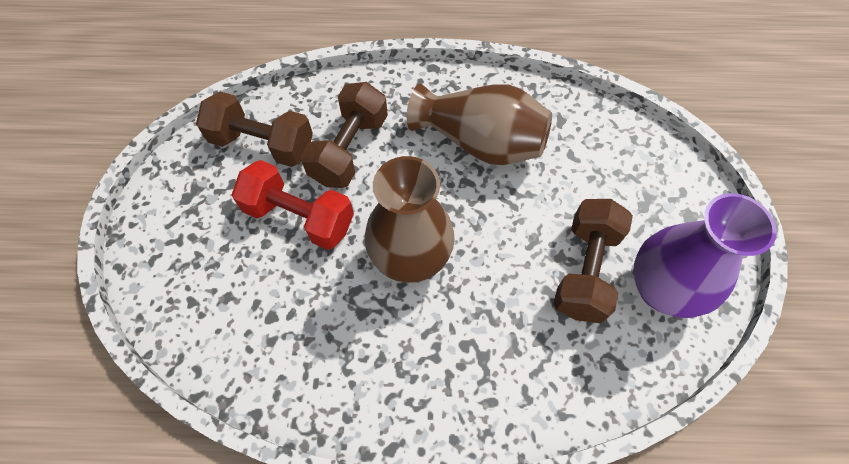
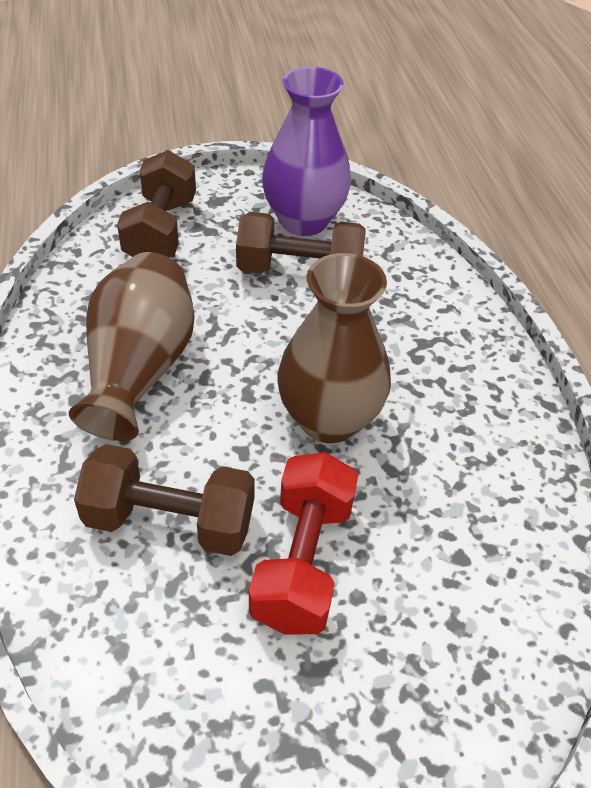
camera: 105 degrees left, 15 degrees down
brown dumbbell [196,91,313,167] -> brown dumbbell moved to [117,150,196,257]

